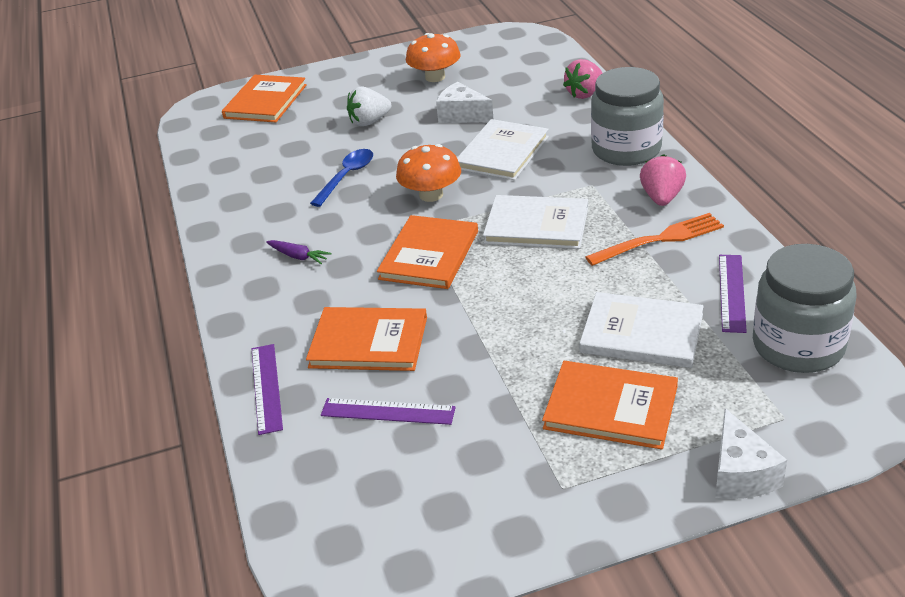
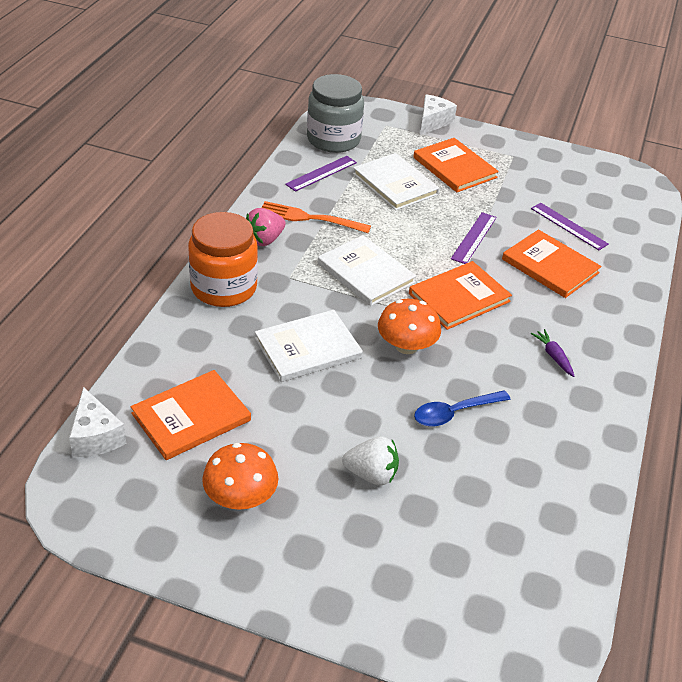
camera: 150 degrees left, 5 degrees up
orange book [222,75,307,122] -> orange book moved to [131,370,251,460]
purple ruler [252,344,283,435] -> purple ruler moved to [451,212,497,264]
white cheese [436,82,493,123] -> white cheese moved to [69,387,126,457]
pink strawberry [563,59,602,99] -> none
grey jar [591,67,664,166] -> orange jar [188,212,258,307]

